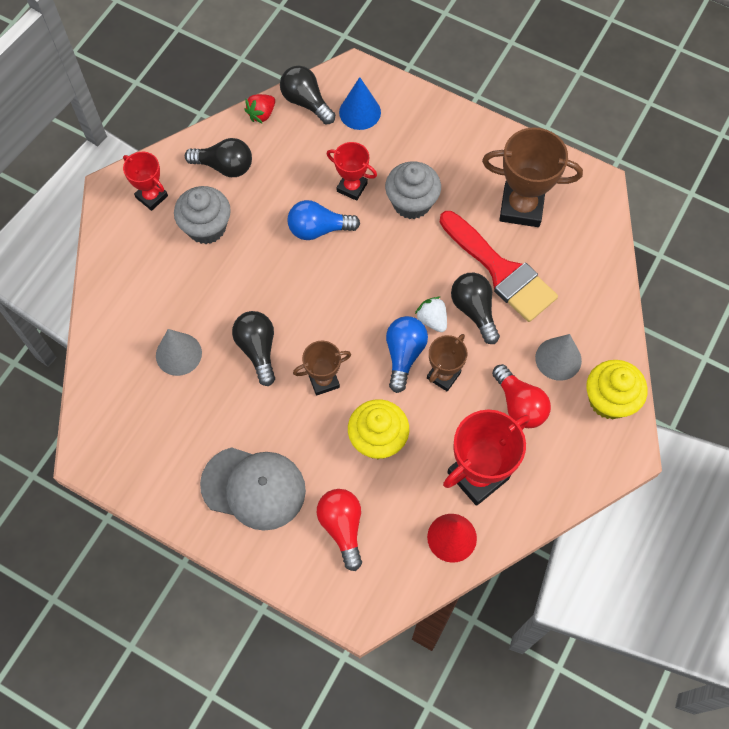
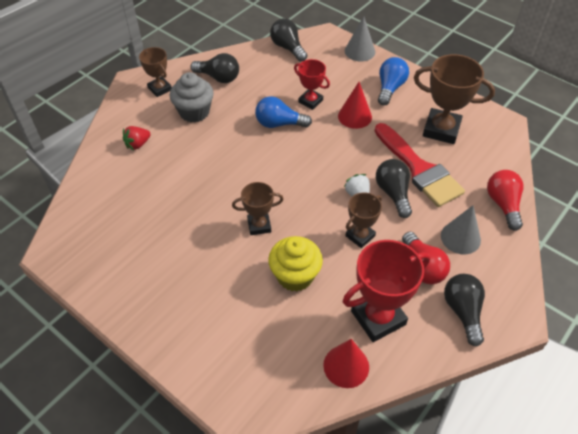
camera: 10 degrees right, 15 degrees down
red trophy [123,152,168,211] -> brown trophy [139,47,172,97]
grey cone [156,329,202,376] -> grey cone moved to [345,17,375,61]
grey cap [200,447,306,531] -> none
black light bulb [232,311,275,386] -> black light bulb moved to [444,274,485,347]
red strawberry [244,94,275,124] -> red strawberry moved to [123,126,151,150]
red light bulb [317,489,362,571] -> red light bulb moved to [487,170,523,231]
blue cone [339,77,381,130] -> none
grey cupcake [385,161,441,219] -> red cone [338,82,372,129]
blue light bulb [386,316,428,393] -> blue light bulb moved to [378,57,409,106]
yellow cupcake [586,360,648,420] -> none

